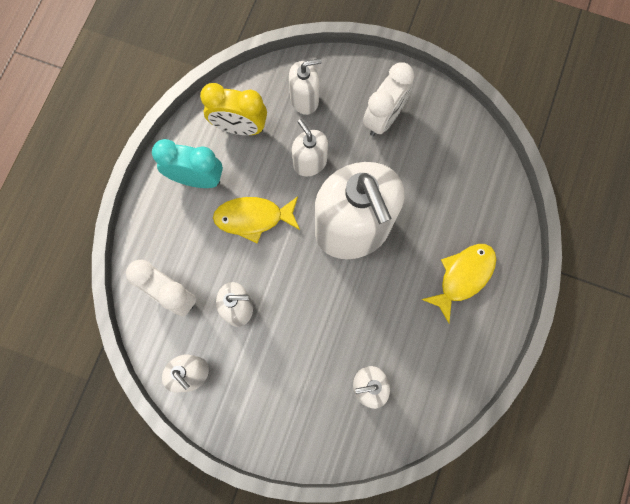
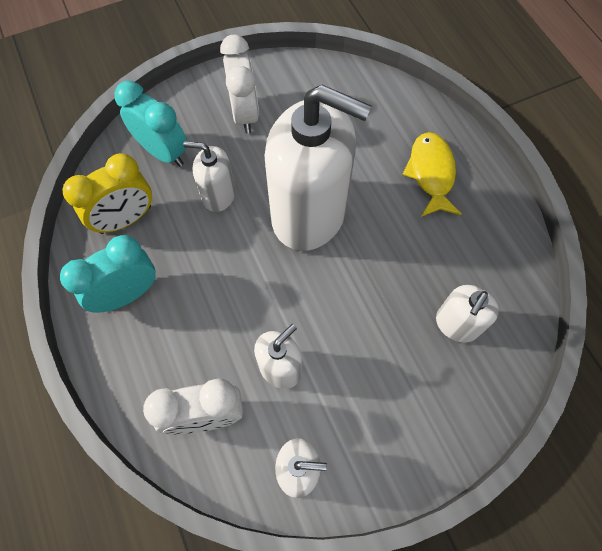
camera: 45 degrees left, 10 degrees down
yellow fish [213,197,300,243] -> none
white soap dispenser [289,58,322,115] -> turquoise clock [115,81,187,167]

